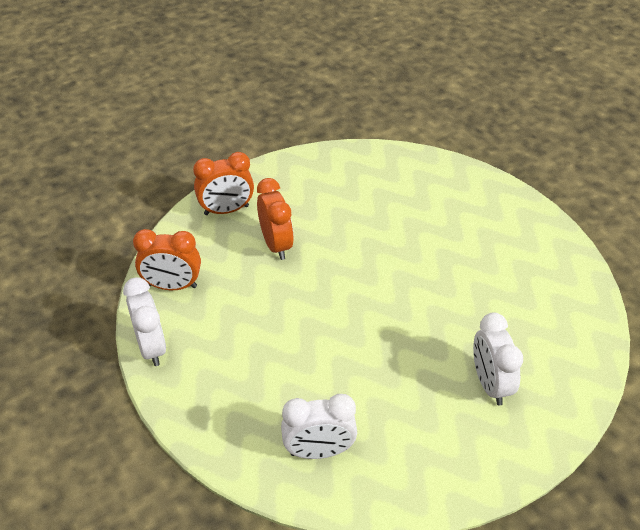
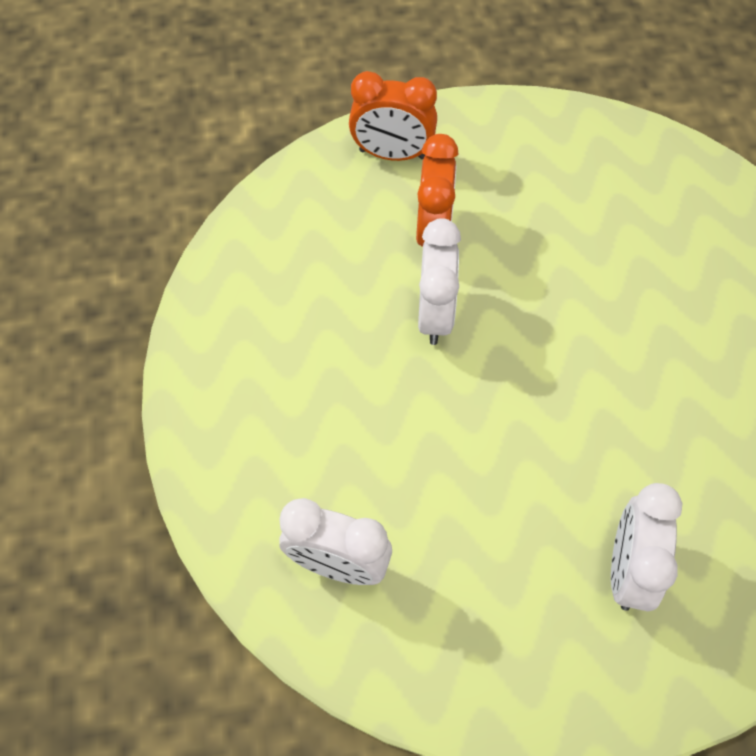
camera: 25 degrees right, 15 degrees up
white clock [123,277,166,366] -> white clock moved to [418,218,461,345]
orange clock [133,229,201,290] -> none

